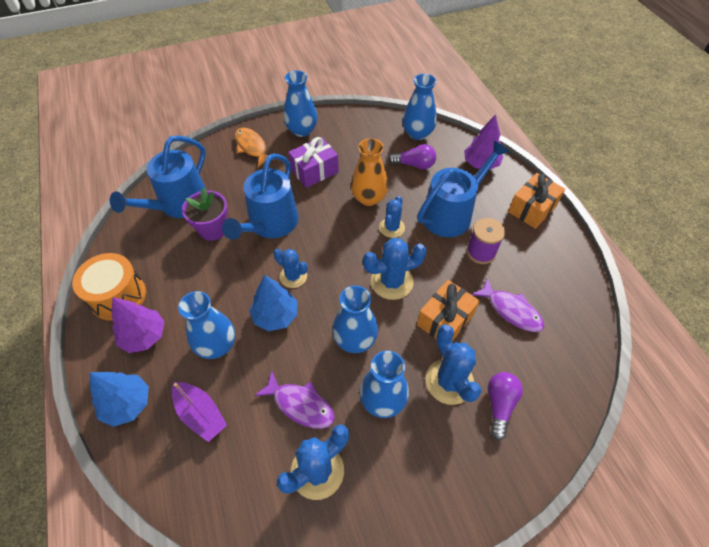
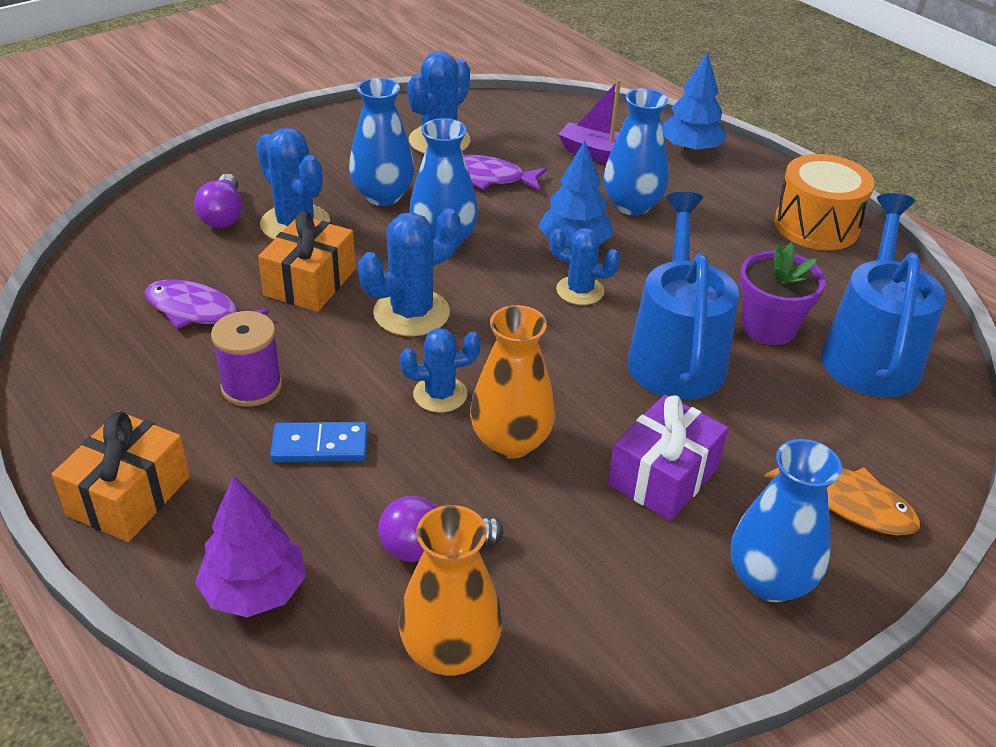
camera: 160 degrees right, 15 degrees down
purple tree [112,297,165,353] -> none
blue cactus [379,196,405,238] -> blue cactus turned 75 degrees clockwise [400,328,481,413]
blue vase [403,74,437,140] -> orange vase [399,505,502,676]
blue watering can [417,140,509,237] -> blue domino [270,422,368,462]

